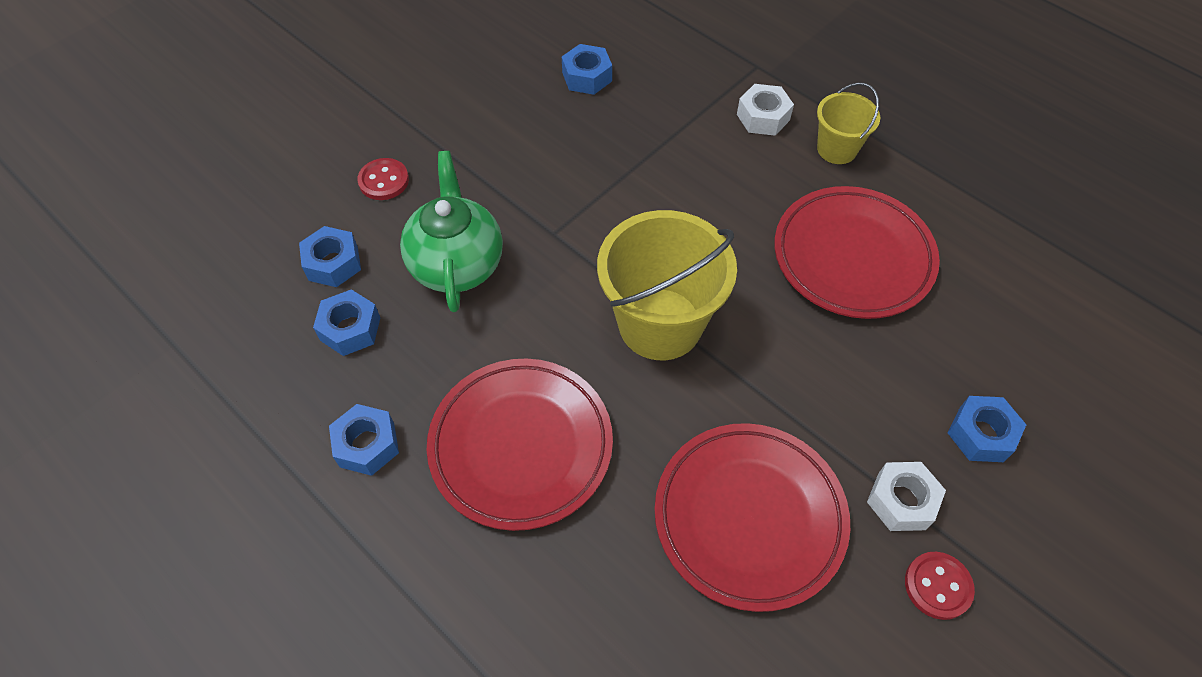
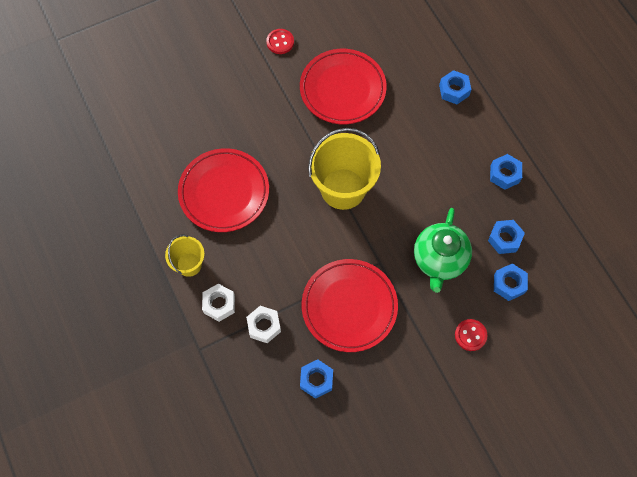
camera: 160 degrees left, 10 degrees up
red plate [427,359,613,531] -> red plate moved to [302,259,398,352]
white nut [867,462,946,531] -> white nut moved to [246,306,281,343]
blue nut [948,396,1026,462] -> blue nut moved to [439,70,472,104]

